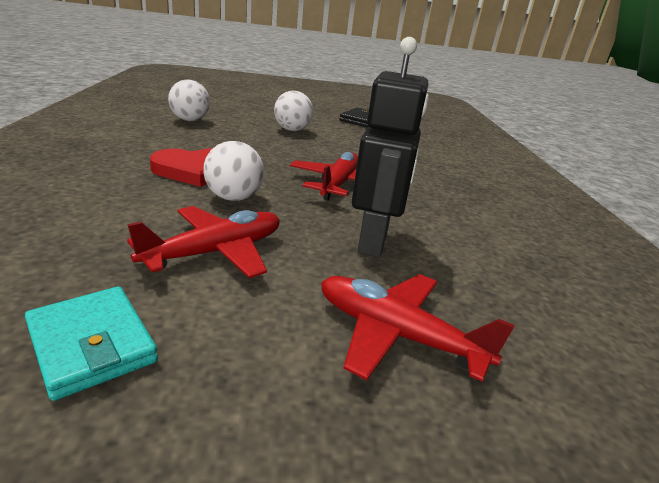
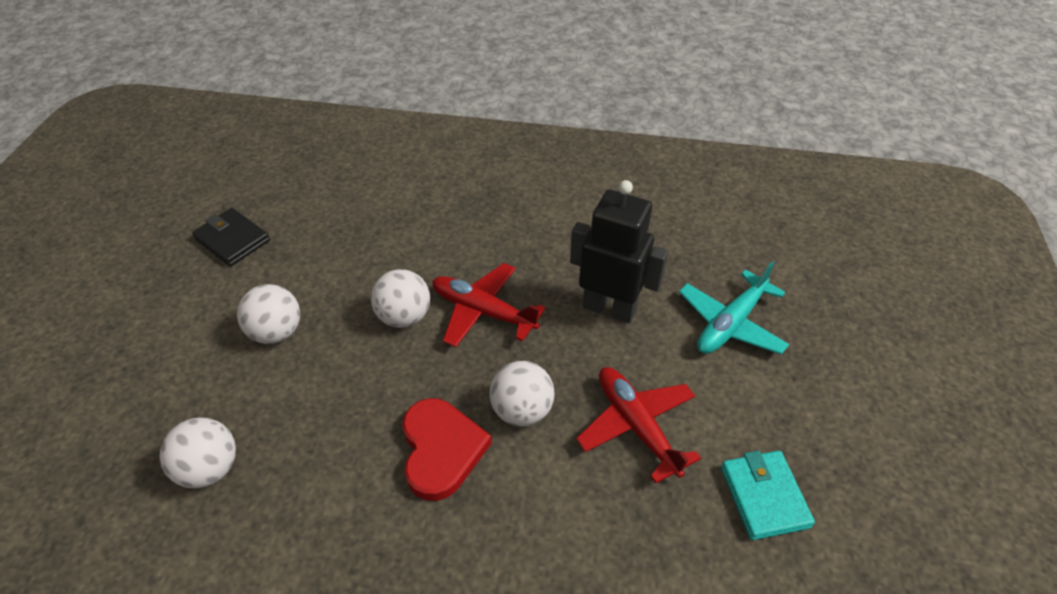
camera: 75 degrees left, 20 degrees up
turquoise wallet [25,286,158,401] -> turquoise wallet turned 75 degrees counterclockwise [721,451,815,540]
red plane [321,274,515,382] -> turquoise plane [679,261,789,354]
none -> white ball [371,269,430,328]

